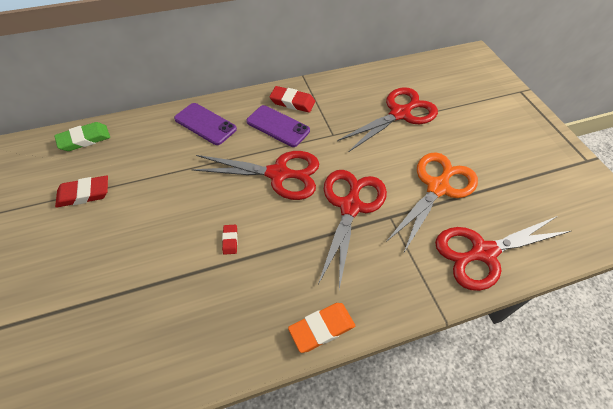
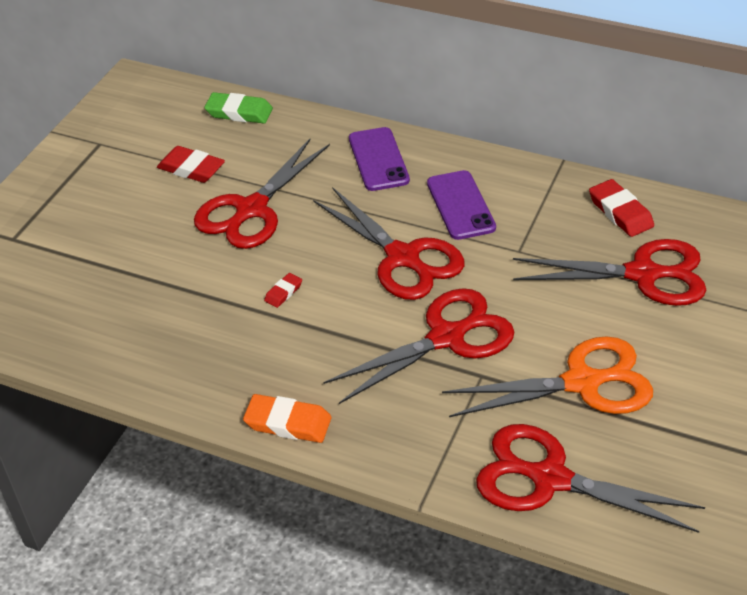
camera: 45 degrees right, 10 degrees down
red eraser [269,86,315,113] -> red eraser moved to [589,179,654,237]
none -> red scissors [194,139,330,249]

